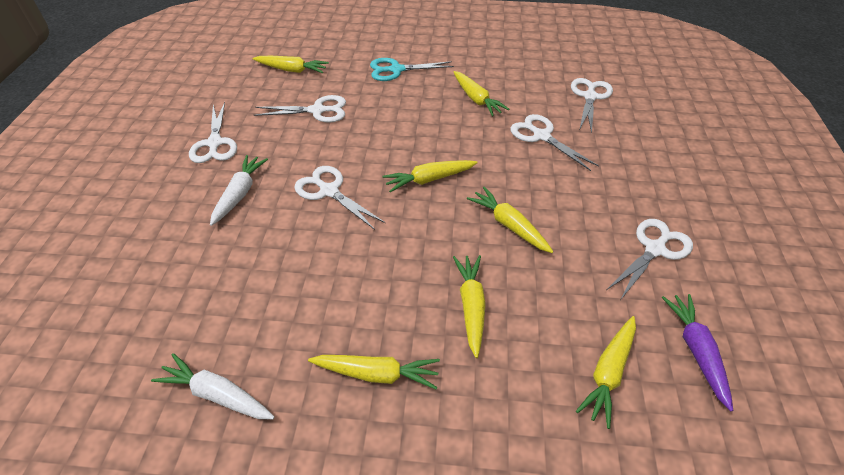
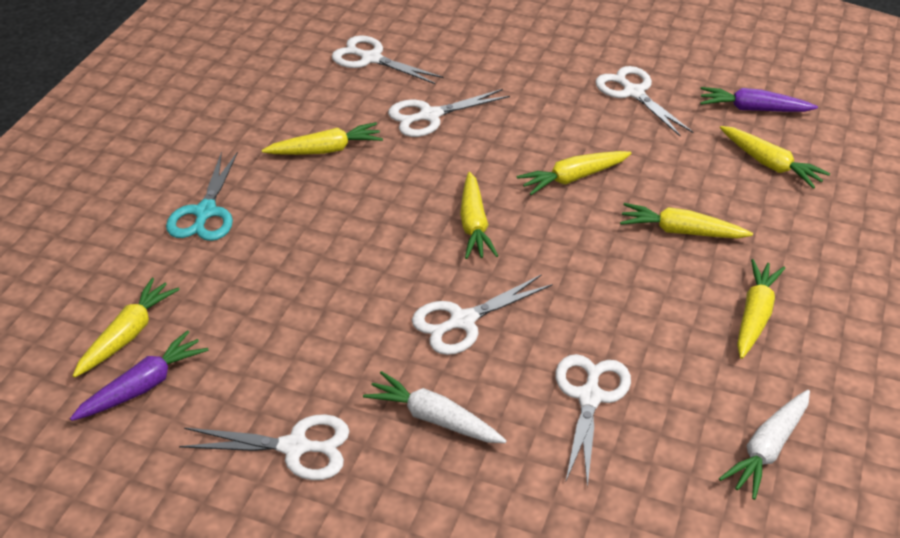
camera: 75 degrees left, 5 degrees down
white scissors [254,95,346,123] -> white scissors moved to [555,354,631,488]
none -> purple carrot [70,330,208,421]

